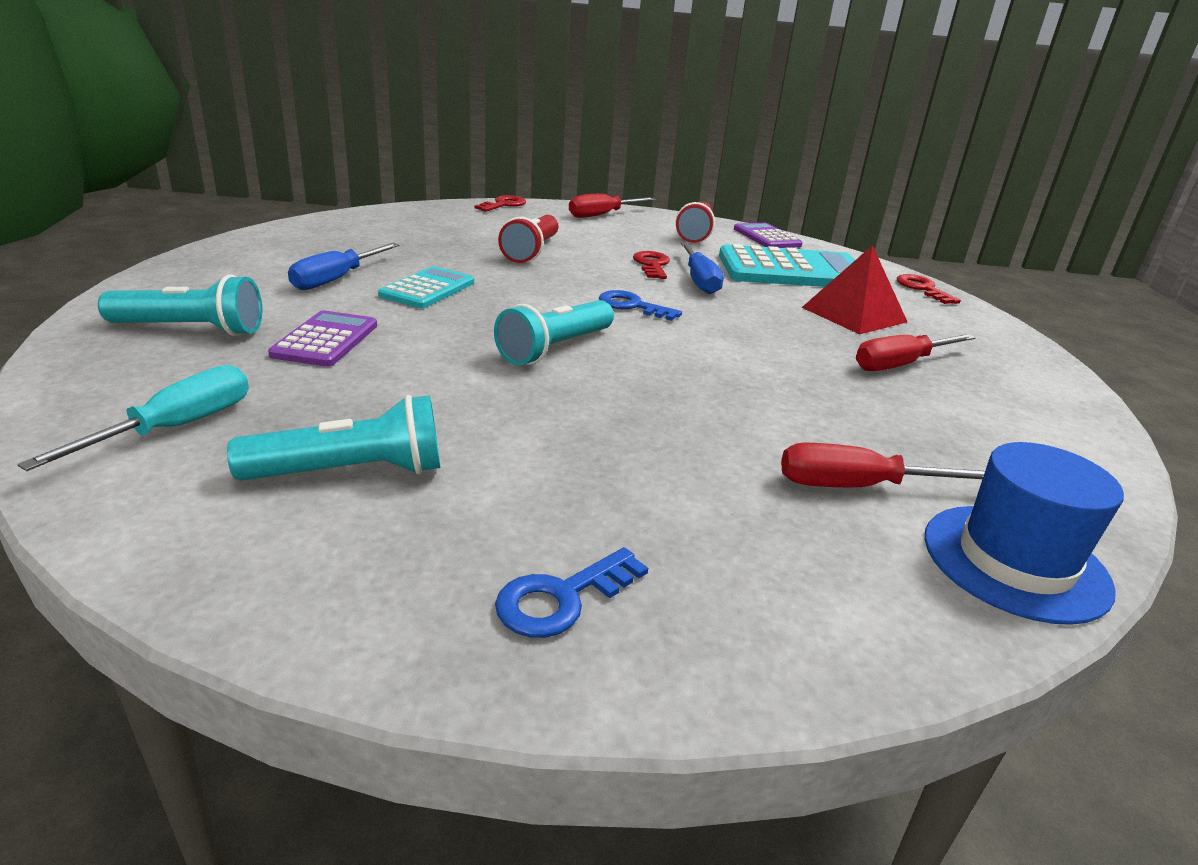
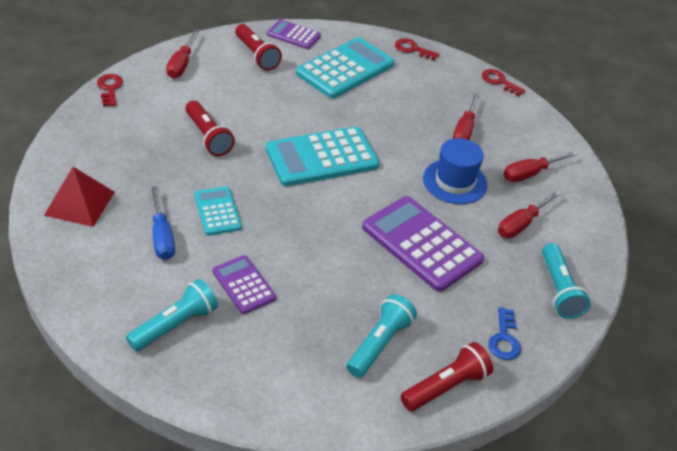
camera: 45 degrees left, 15 degrees up
turquoise screwdriver [17,365,249,471] -> none
turquoise flashlight [494,300,614,365] -> turquoise flashlight moved to [542,243,591,319]
blue key [599,290,682,321] -> turquoise calculator [266,126,379,186]
red key [633,251,670,279] -> red key moved to [482,69,525,96]
blue screwdriver [681,242,724,294] -> none
red pyramid [801,245,907,334] -> red pyramid moved to [44,167,115,227]
blue hat [925,442,1124,625] -> blue hat moved to [423,138,488,204]
none -> purple calculator [362,196,484,292]
none -> red flashlight [401,342,493,411]
none -> red screwdriver [504,151,578,182]

